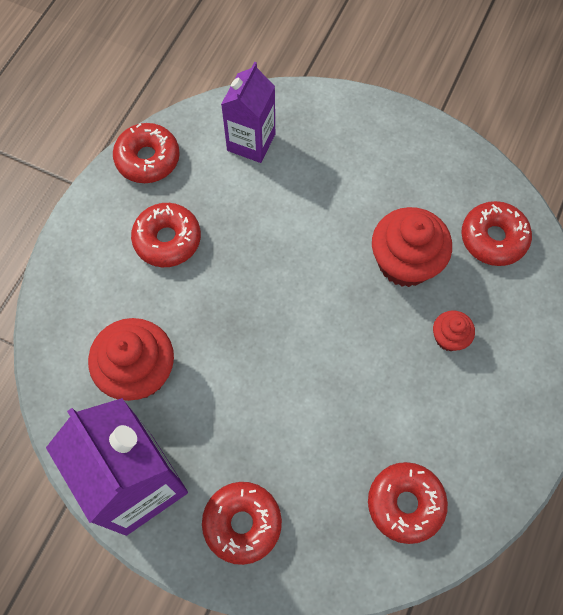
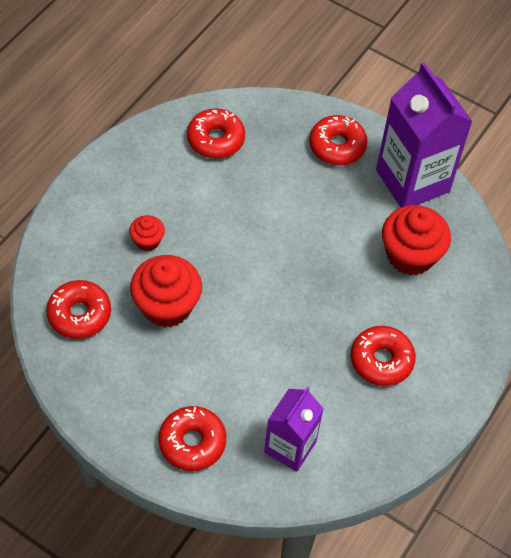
camera: 175 degrees left, 10 degrees down
red donut [113,123,180,183] -> red donut moved to [158,406,226,471]

